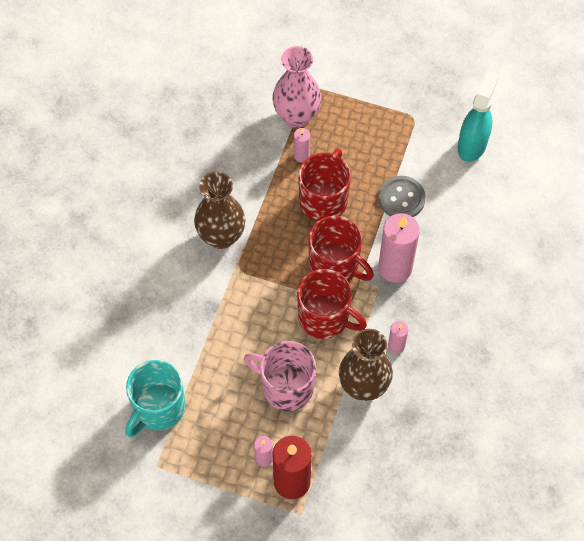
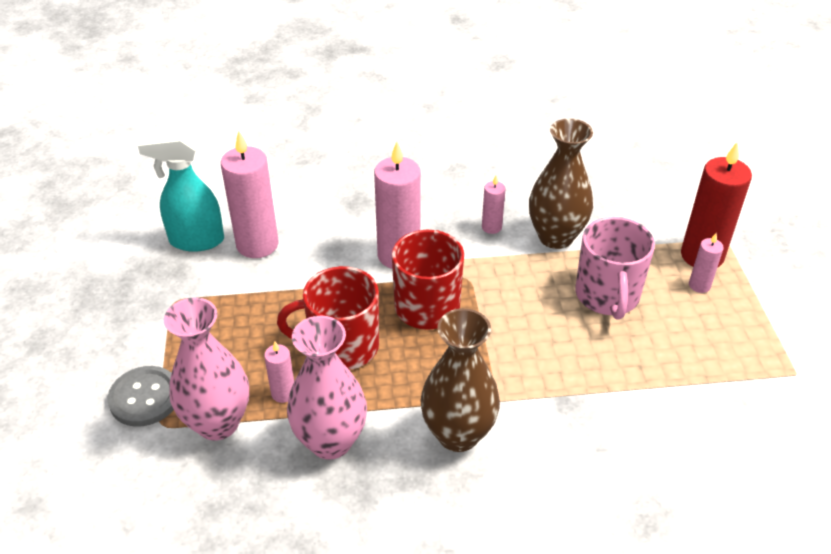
camera: 115 degrees left, 20 degrees down
turquoise mug [125,360,185,437] -> none
red mug [297,269,367,339] -> none
grey button [378,176,426,217] -> grey button moved to [107,366,174,427]
none -> pink candle [221,130,279,258]
none -> pink vase [287,316,367,460]

